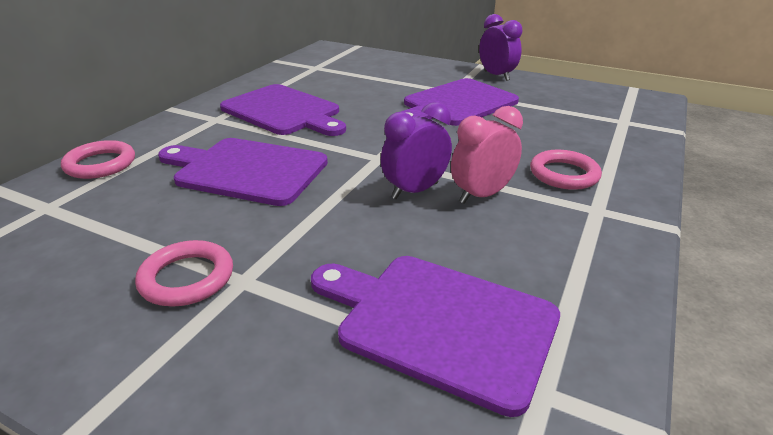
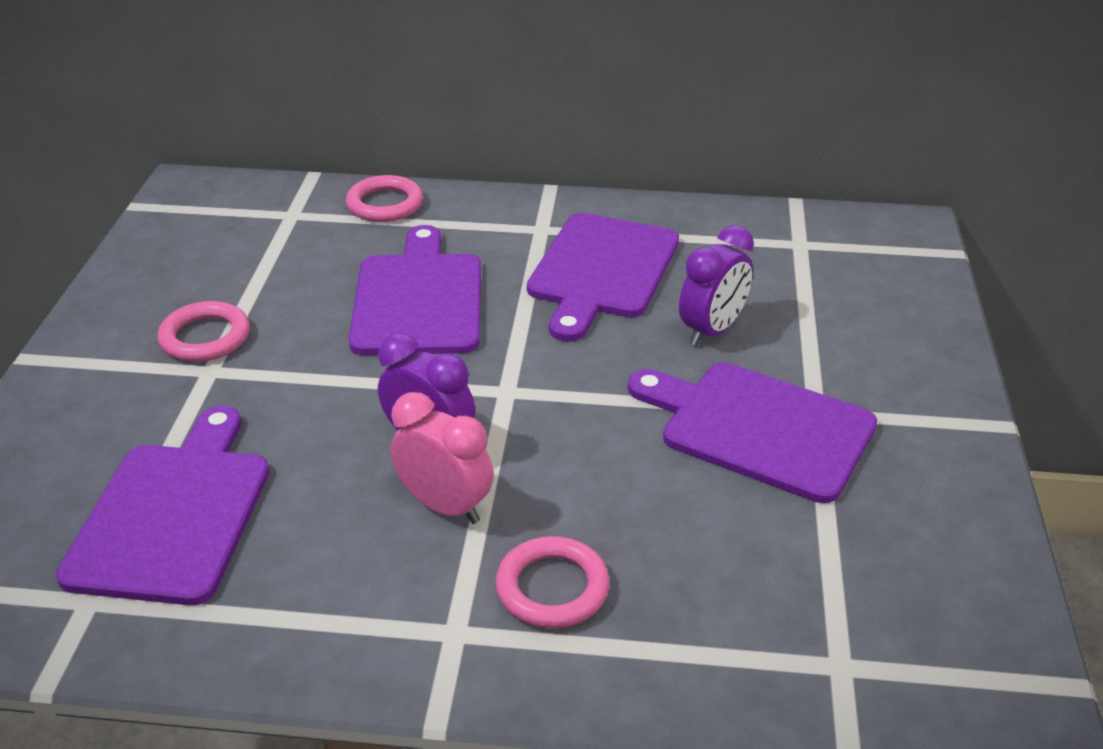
camera: 70 degrees right, 5 degrees up
purple clock [479,14,522,81] -> purple clock moved to [679,225,754,346]

